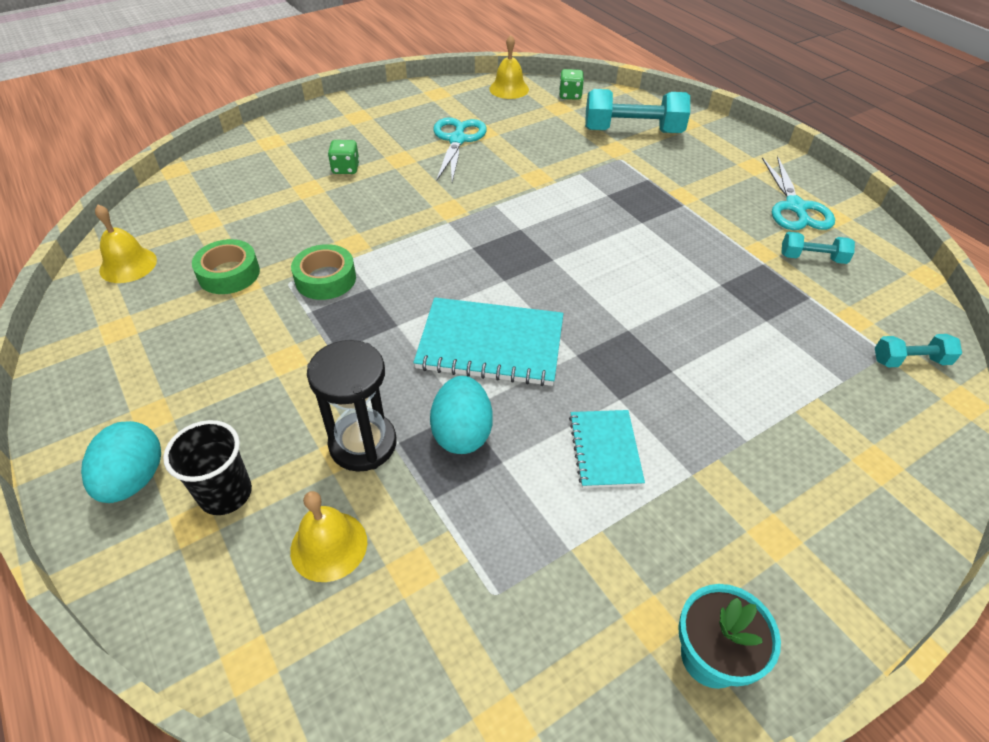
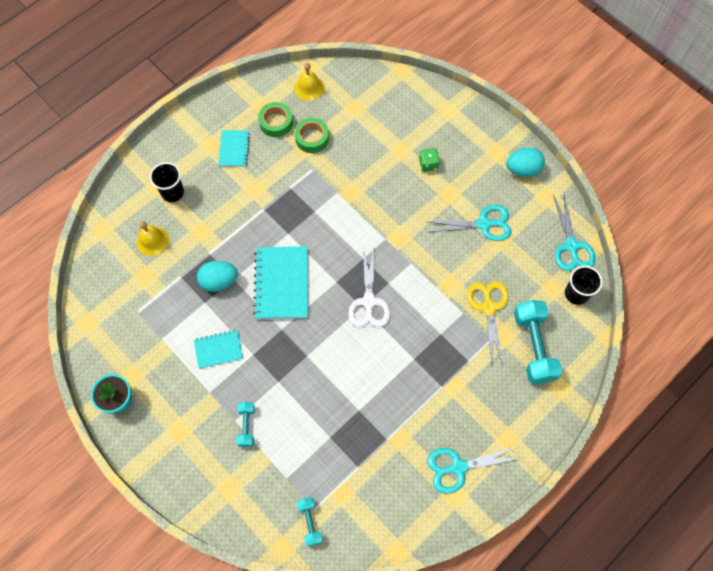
camera: 80 degrees right, 20 degrees up
turquoise egg [81,421,161,503] -> turquoise egg moved to [506,148,545,177]
green tape [291,244,356,300] -> green tape moved to [258,102,293,137]
black hourglass [307,340,396,472] -> none
yellow bell [489,35,529,99] -> turquoise scissors [553,194,596,271]
green dice [559,69,584,100] -> black cup [565,266,603,305]
turquoise dumbbell [781,232,855,264] -> turquoise dumbbell moved to [236,402,255,447]
none -> turquoise notebook [218,130,250,167]
none -> white scissors [348,248,390,327]
none -> yellow scissors [467,281,508,364]

